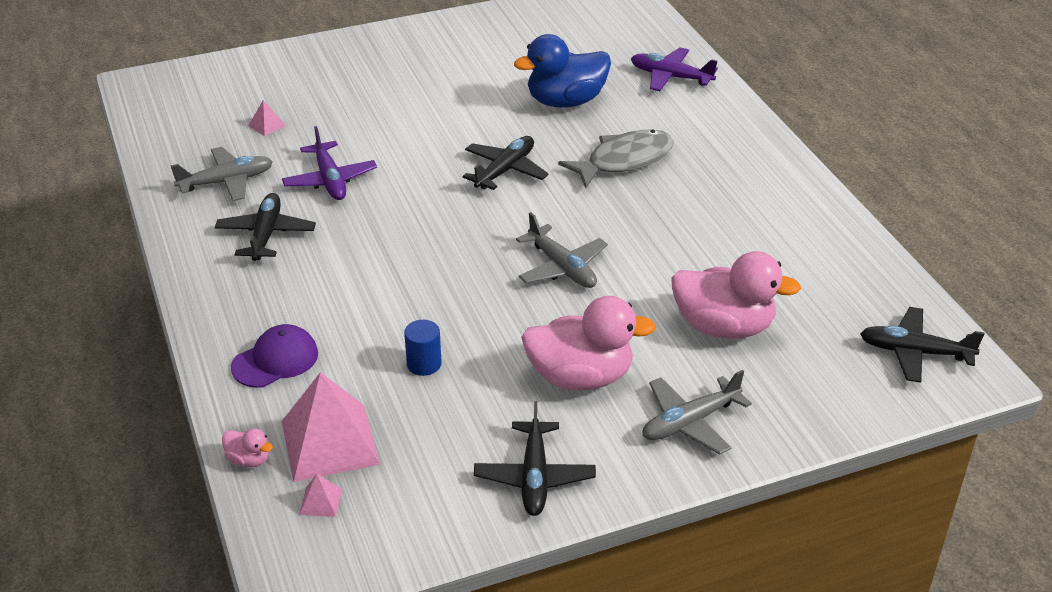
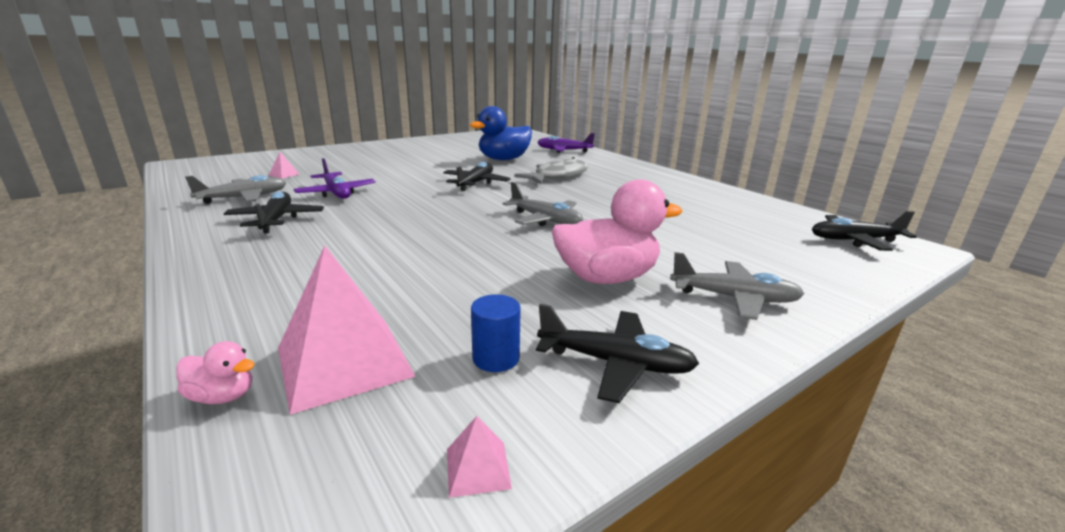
camera: 15 degrees left, 15 degrees down
purple cap [231,324,318,388] -> none
pink pyramid [299,474,342,517] -> pink pyramid moved to [447,416,512,498]
blue cylinder [404,320,442,376] -> blue cylinder moved to [471,294,521,372]
black plane [474,401,596,516] -> black plane turned 60 degrees counterclockwise [536,304,699,403]
grey plane [642,370,752,455] -> grey plane turned 120 degrees counterclockwise [670,252,804,320]
pink duck [671,251,801,339] -> none

